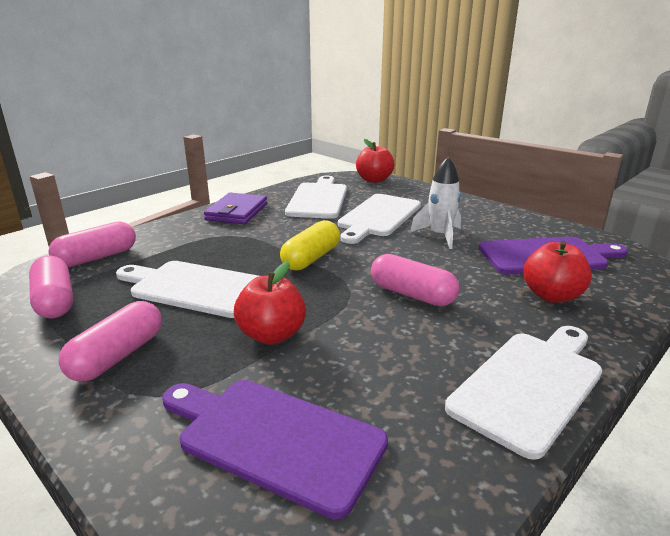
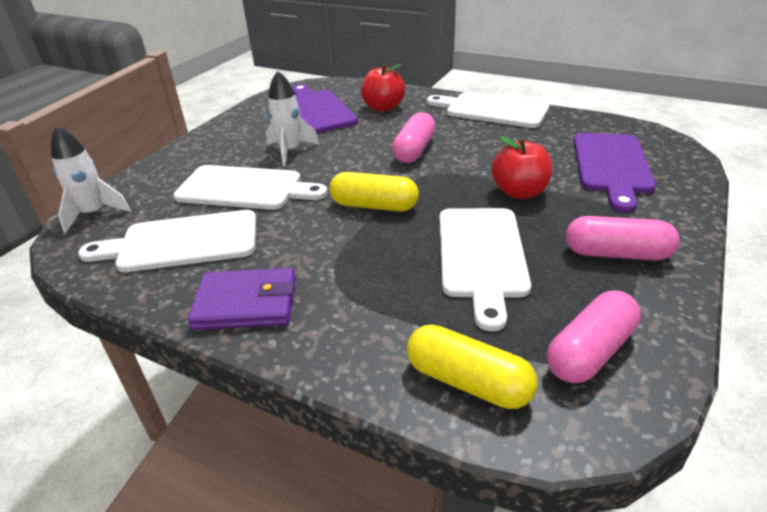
camera: 105 degrees left, 10 degrees up
pink capsule [48,222,136,267] -> yellow capsule [407,324,538,409]
red apple [356,139,395,183] -> white rocket [51,125,131,233]

